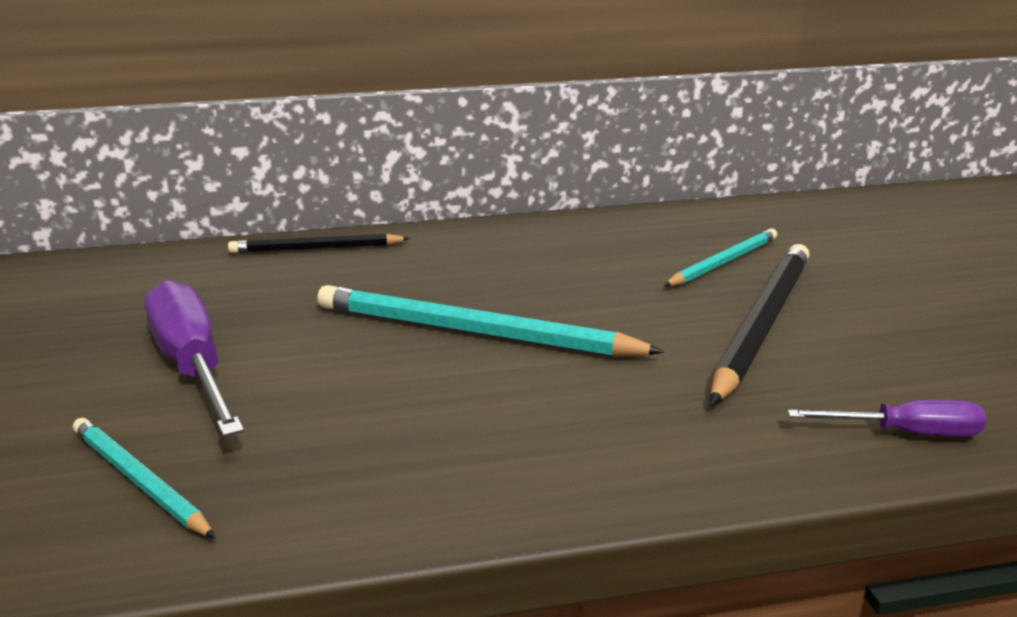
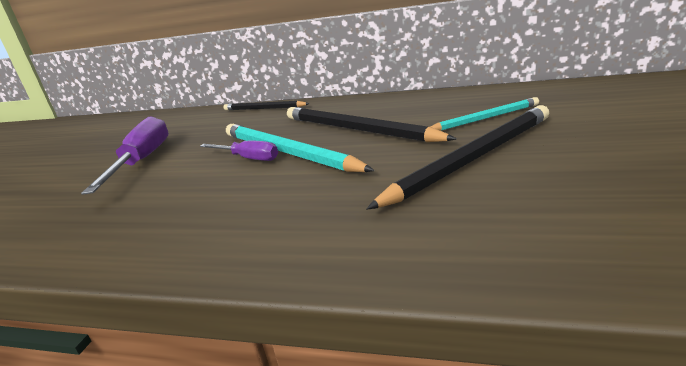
camera: 30 degrees right, 0 degrees up
turquoise pencil [73,418,216,538] -> none
purple screwdriver [788,400,986,437] -> purple screwdriver moved to [200,141,278,161]
none -> black pencil [287,107,457,142]

